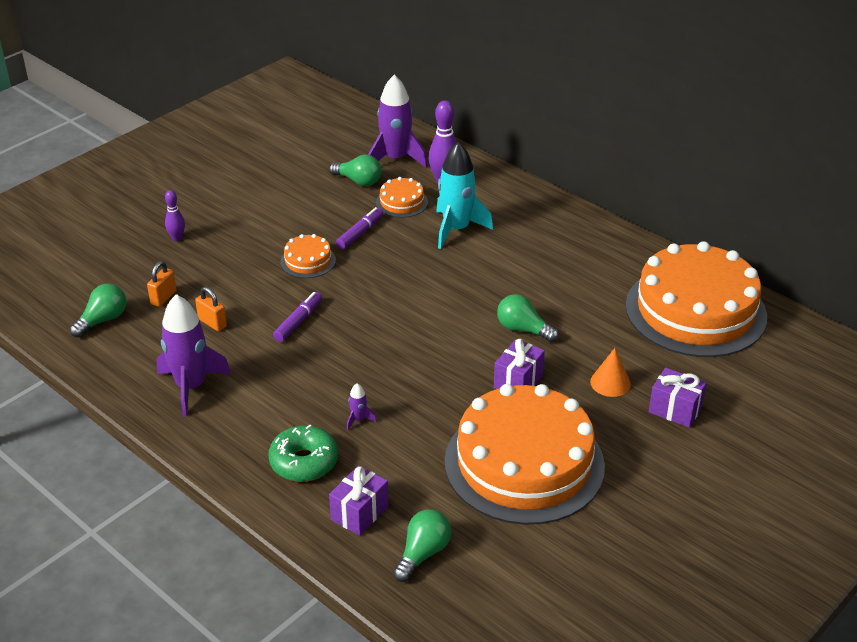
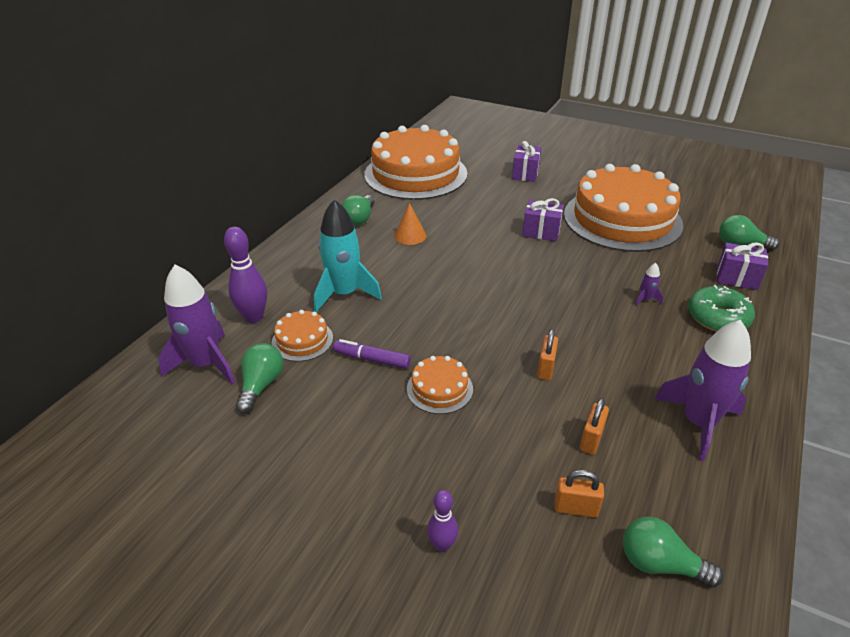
camera: 105 degrees left, 0 degrees up
purple marker [273,292,322,342] -> orange padlock [537,329,558,380]
green light bulb [497,294,559,342] -> green light bulb moved to [342,195,374,225]
orange cone [590,348,631,397] -> orange cone moved to [394,203,426,245]

